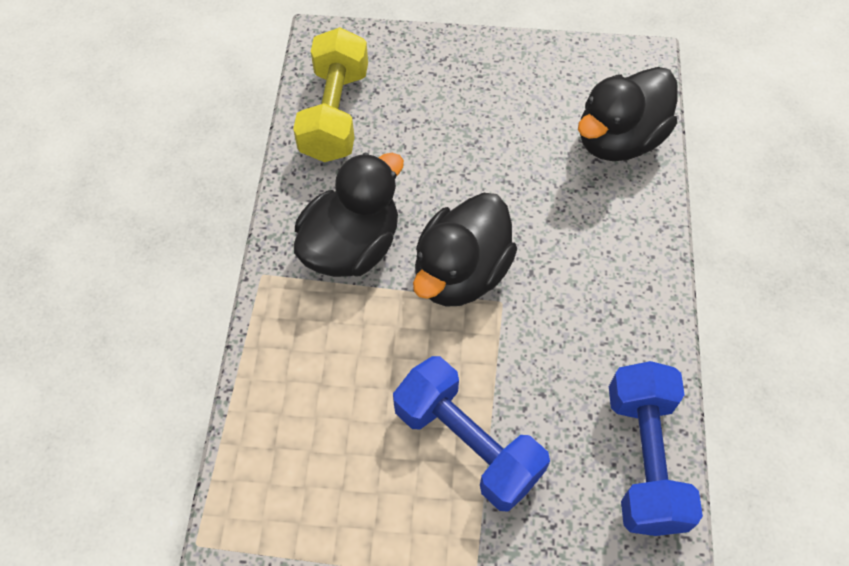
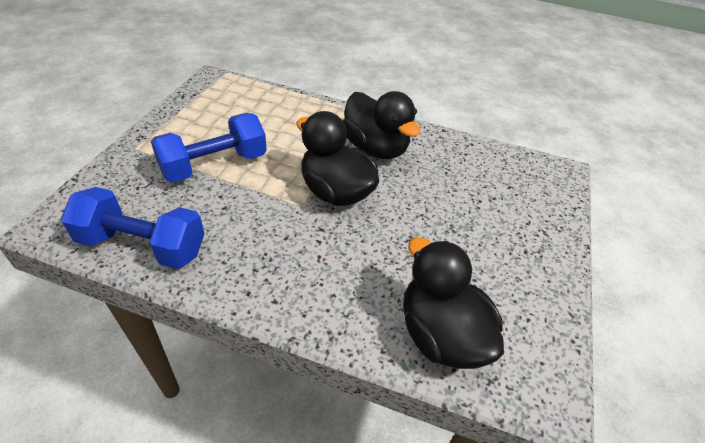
camera: 100 degrees right, 15 degrees down
yellow dumbbell [293,27,368,162] -> none

